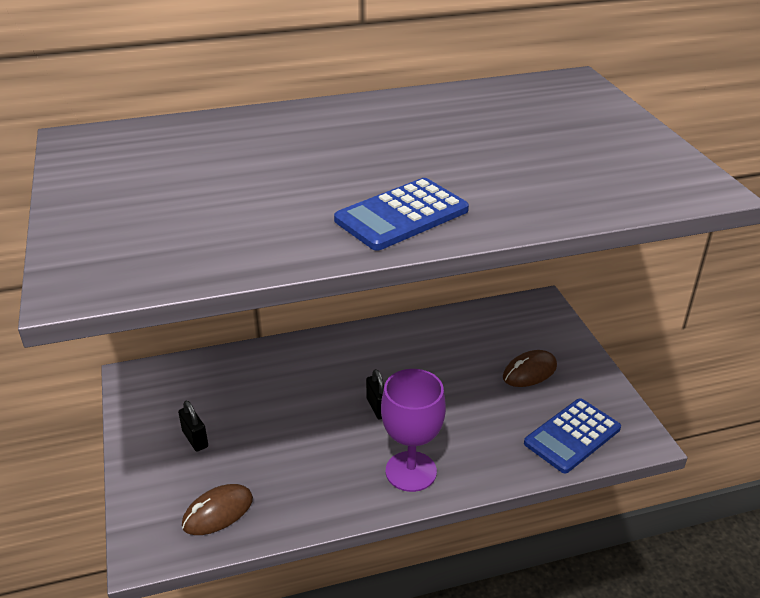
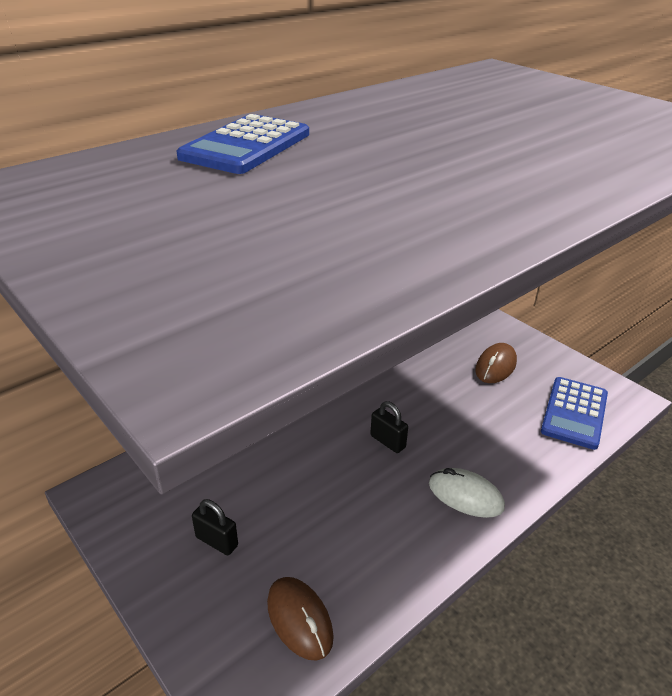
camera: 25 degrees left, 0 degrees up
brown mouse [182,484,253,535] -> brown mouse turned 60 degrees counterclockwise [267,577,334,661]
blue calculator [334,178,469,251] -> blue calculator moved to [177,114,309,174]
purple goblet [381,369,446,492] -> white mouse [429,468,505,518]

